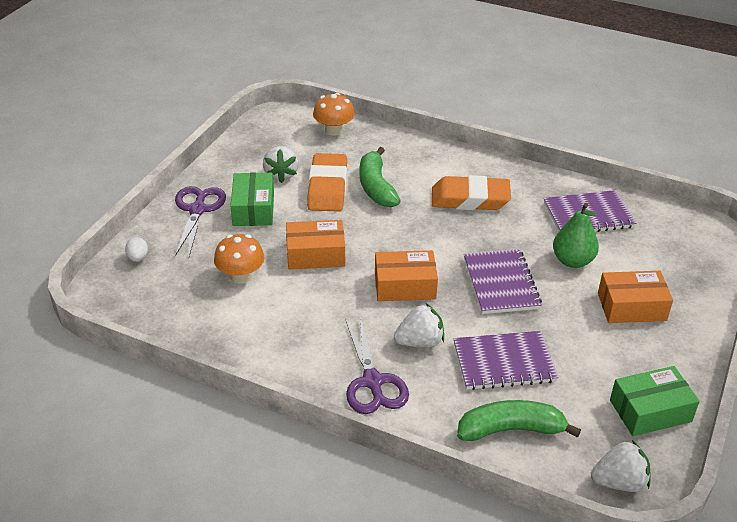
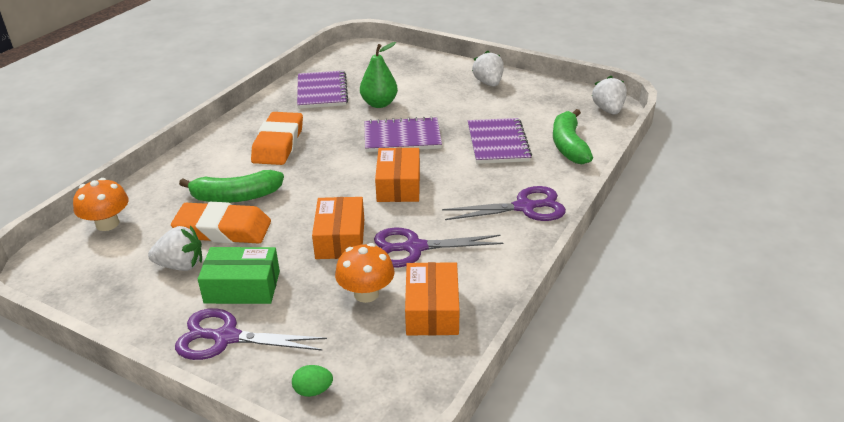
camera: 85 degrees left, 5 degrees down
white egg [125,237,148,262] -> green egg [292,365,333,397]
white strawberry [394,303,444,347] -> white strawberry moved to [472,51,504,87]
orange box [598,271,673,323] -> orange box moved to [405,262,459,336]
green box [610,366,700,436] -> none
none -> purple scissors [374,228,504,268]

